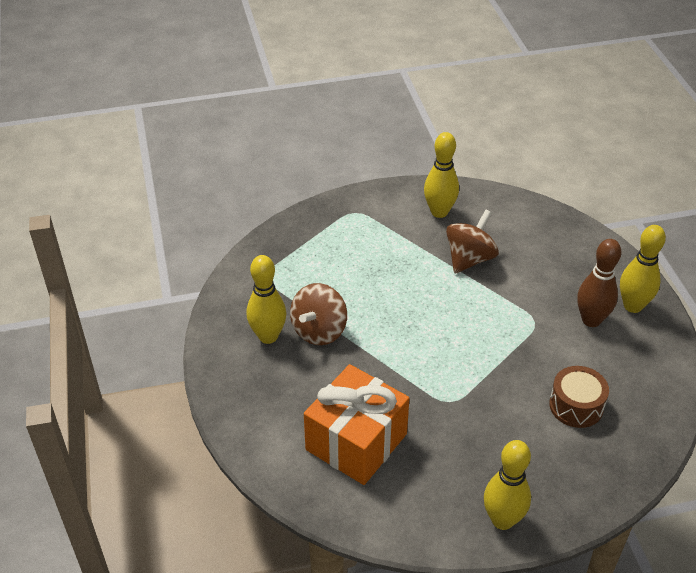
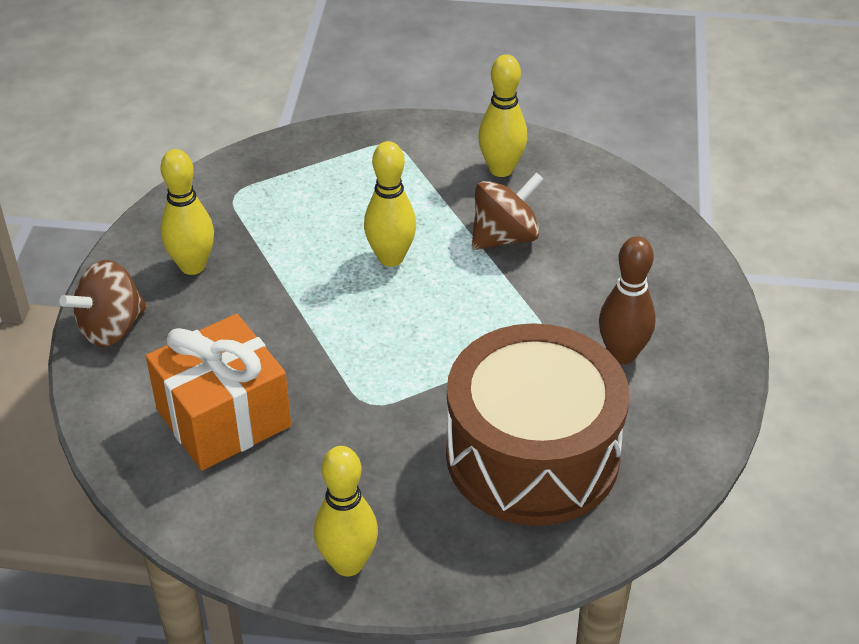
camera: 20 degrees right, 0 degrees up
brown spinning top [290,283,347,345] -> brown spinning top moved to [59,260,147,347]
brown drum [549,366,609,428] -> brown drum [446,323,629,526], size x2.29
yellow bowling pin [620,225,666,313] -> yellow bowling pin moved to [364,141,416,267]

